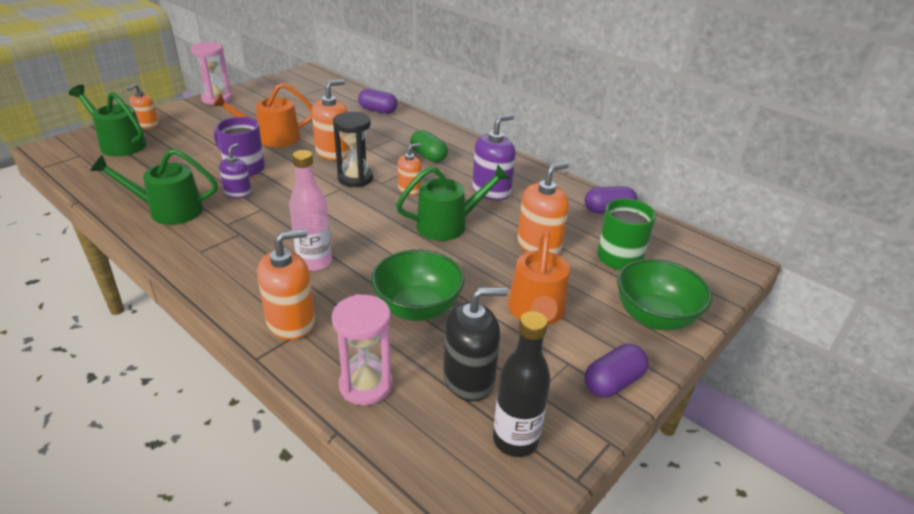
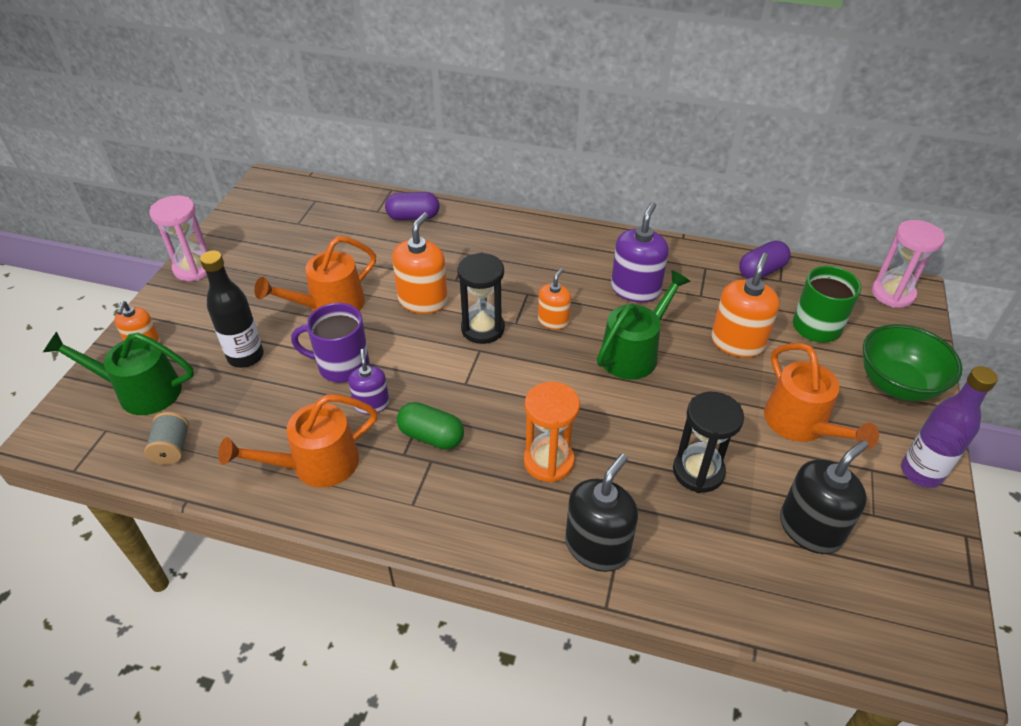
camera: 25 degrees left, 10 degrees up
green watering can [90,149,218,225] -> orange watering can [218,394,378,488]
orange soap dispenser [257,229,315,340] -> black soap dispenser [565,454,638,572]
pink bottle [289,150,332,271] -> orange hourglass [524,382,580,483]
pink hourglass [332,294,393,405] -> pink hourglass moved to [872,220,945,308]
green bowl [371,250,465,321] -> black hourglass [673,392,744,493]
green capsule [410,130,448,163] -> green capsule moved to [397,402,464,450]
black bottle [493,311,551,457] -> black bottle moved to [200,251,264,368]
purple capsule [585,344,649,397] -> purple bottle [901,366,998,488]
none -> grey spool [144,412,189,465]

